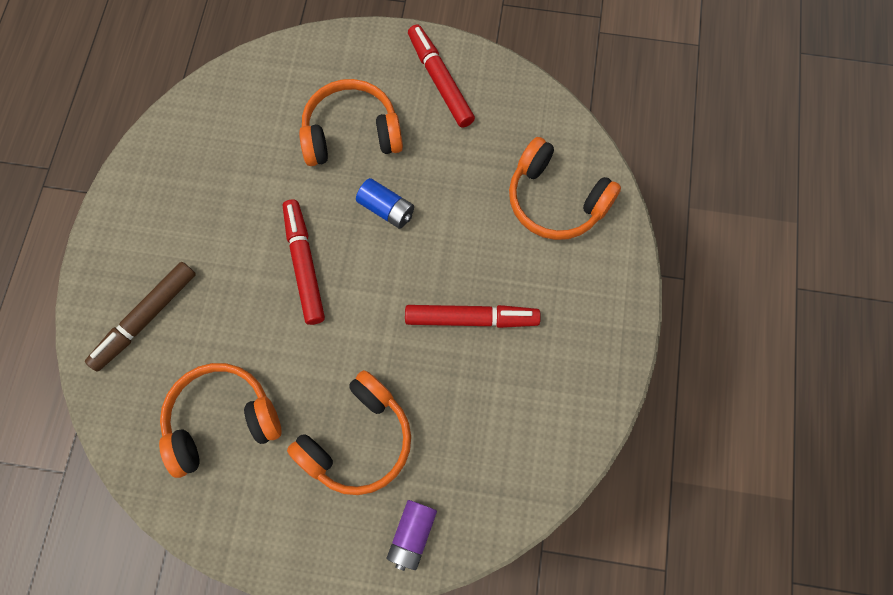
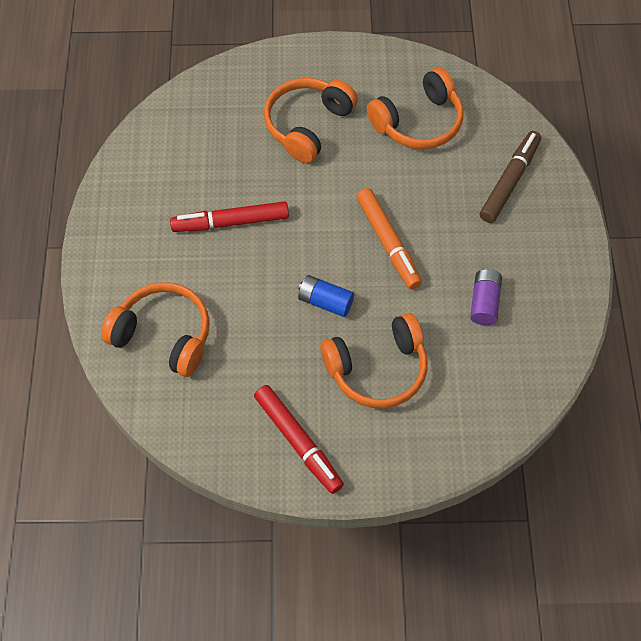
camera: 170 degrees right, 10 degrees down
red marker [283,199,325,325] -> orange marker [356,188,422,289]
purple battery [387,500,437,571] -> purple battery moved to [470,269,502,325]

